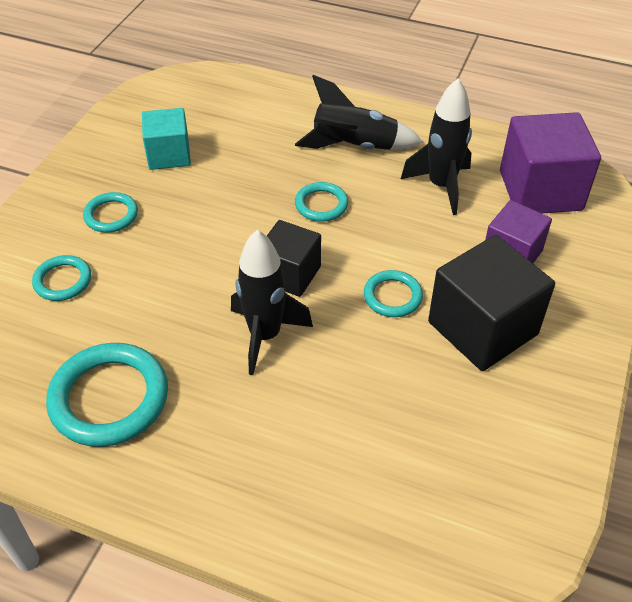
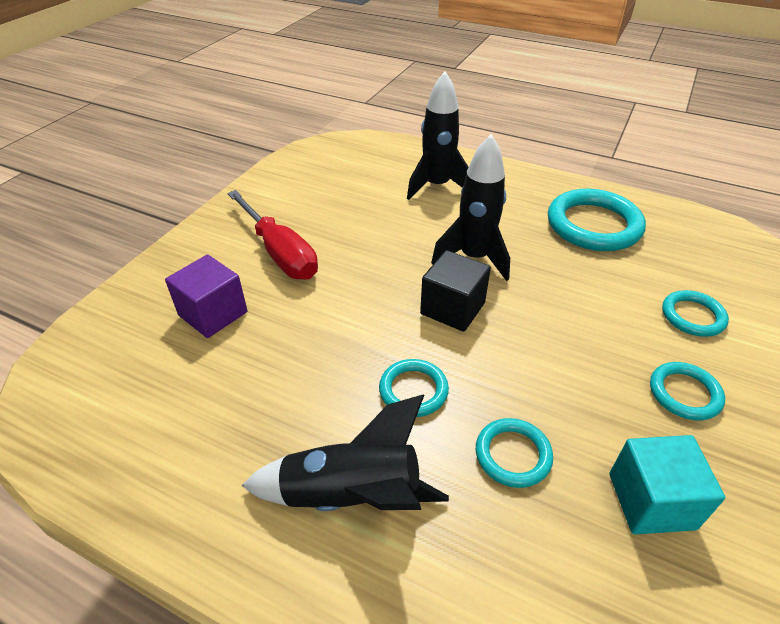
camera: 175 degrees left, 5 degrees down
turquoise ring [364,270,423,317] -> turquoise ring moved to [476,418,553,488]
black rocket [401,78,472,215] -> black rocket moved to [407,71,468,200]
black cube [428,235,555,371] -> red screwdriver [227,190,318,280]
purple cube [500,112,601,213] -> none

